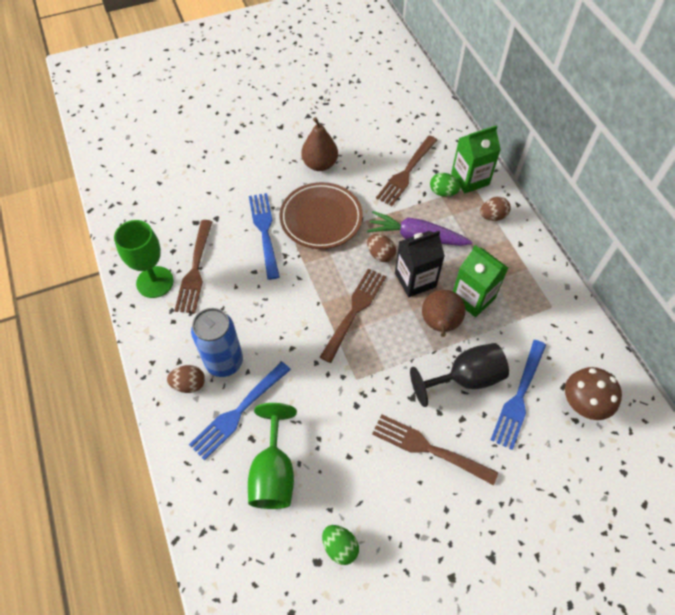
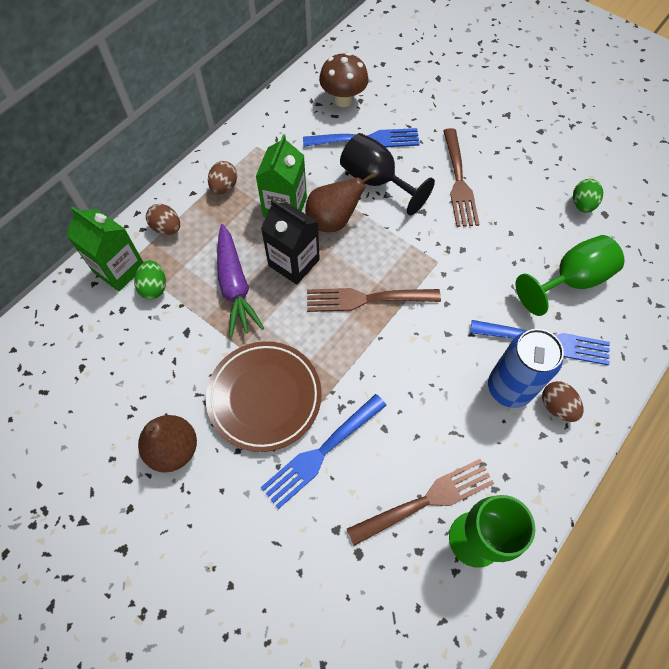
camera: 120 degrees left, 5 degrees up
brown egg [367,234,396,262] -> brown egg moved to [208,161,237,194]
brown fork [376,136,437,206] -> none

